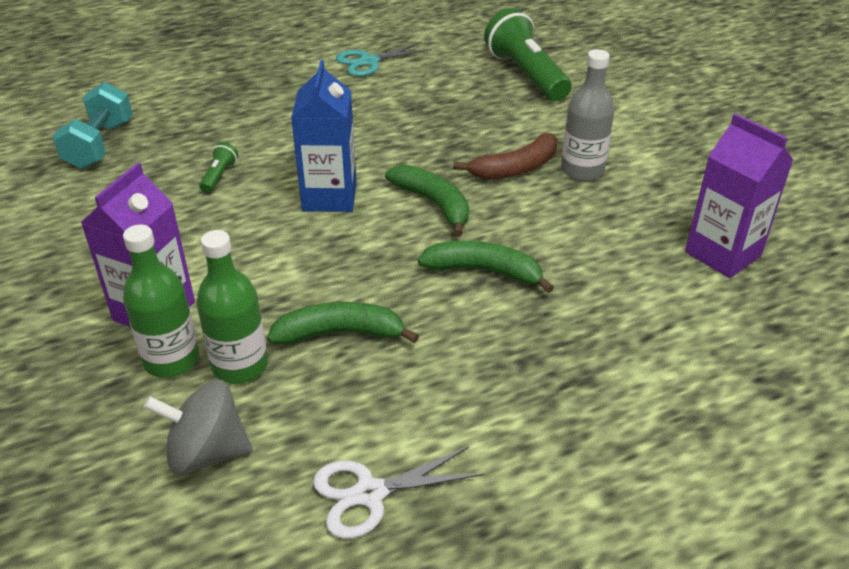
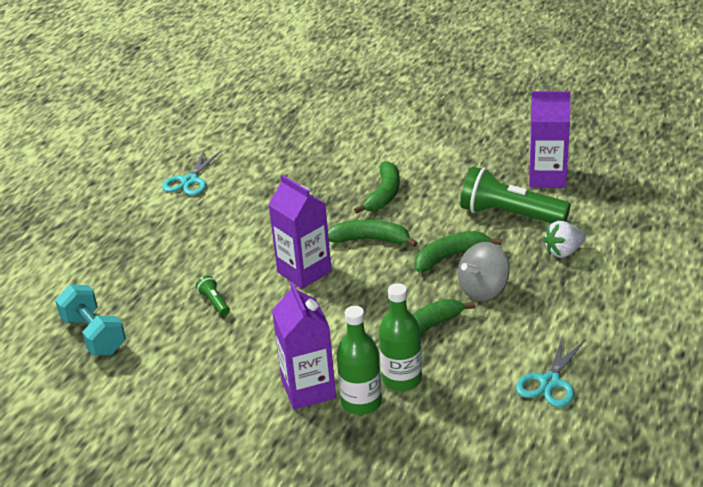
camera: 40 degrees left, 5 degrees down
grey spinning top [143,380,253,475] -> grey spinning top moved to [458,242,509,301]
blue carton [291,60,357,212] -> purple carton [268,175,332,289]
white scissors [313,446,484,539] -> turquoise scissors [516,335,586,407]
brown banana [453,133,558,180] -> green banana [354,161,400,214]
green flashlight [484,8,572,102] -> green flashlight moved to [460,167,571,223]
grey bottle [561,49,614,181] -> none
none -> white strawberry [543,221,586,258]

